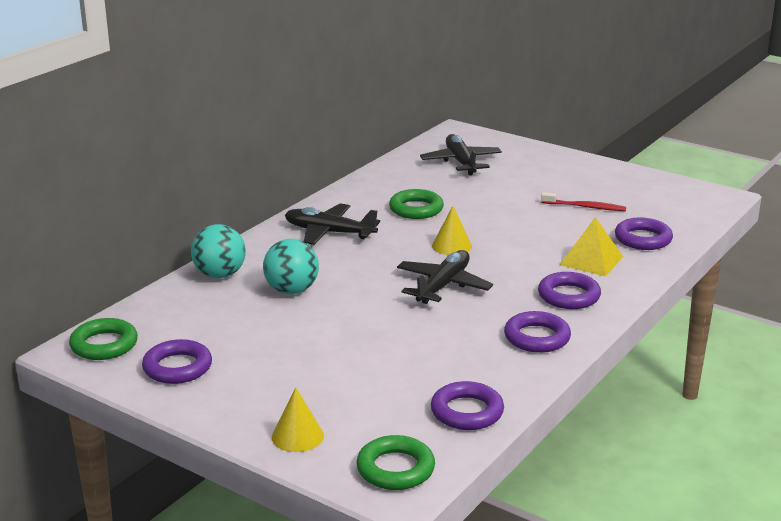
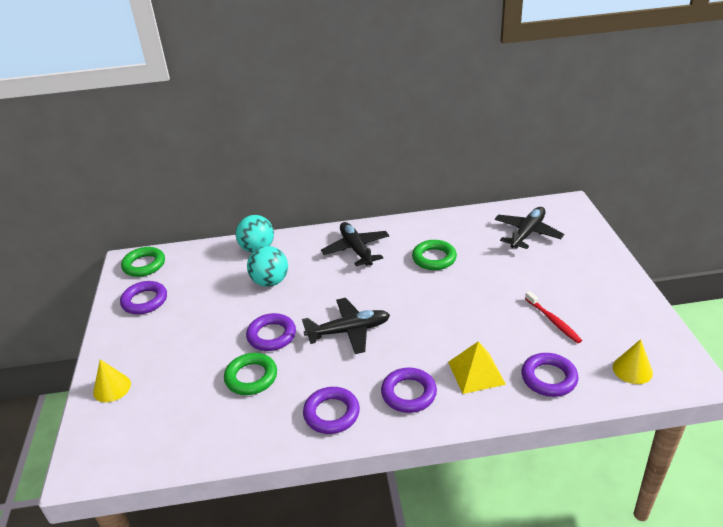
camera: 50 degrees right, 10 degrees up
green ring [356,435,435,490] -> green ring moved to [224,353,277,395]
purple ring [431,381,504,430] -> purple ring moved to [246,313,296,351]
yellow cone [432,206,472,255] -> yellow cone moved to [613,339,653,384]

